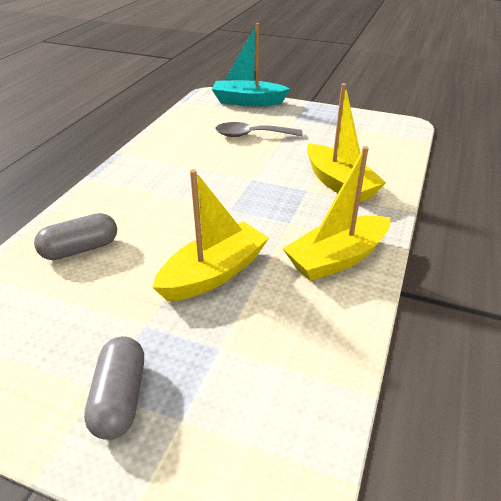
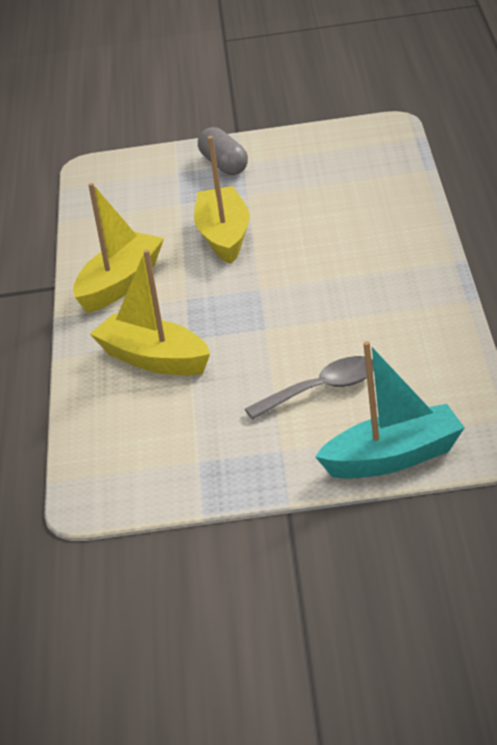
camera: 160 degrees right, 5 degrees down
grey capsule [34,213,117,260] -> none
yellow boat [152,169,269,301] -> yellow boat turned 150 degrees clockwise [194,136,249,264]

